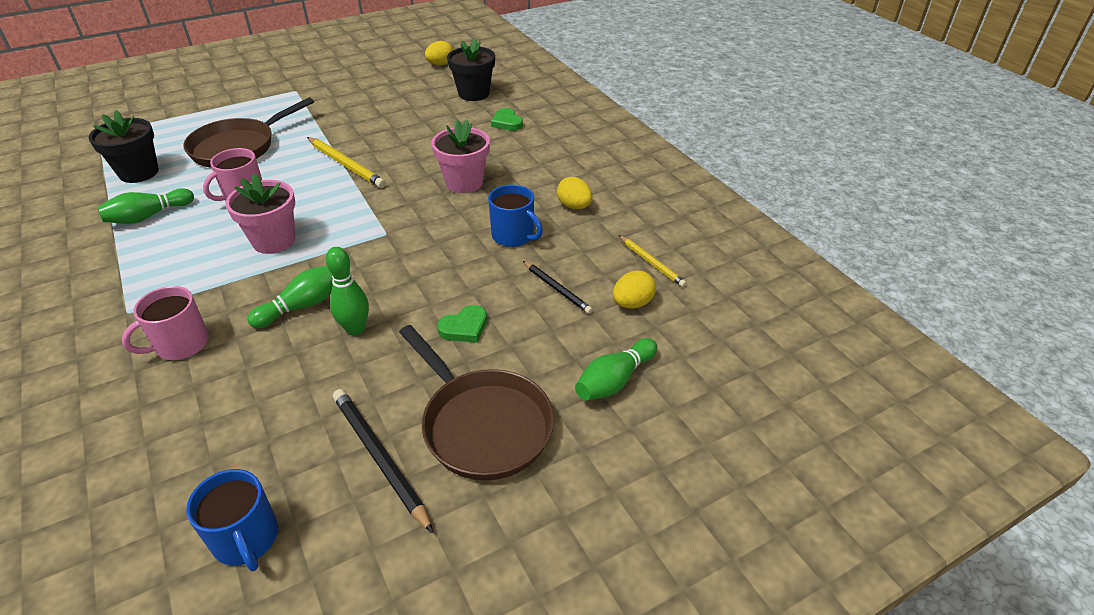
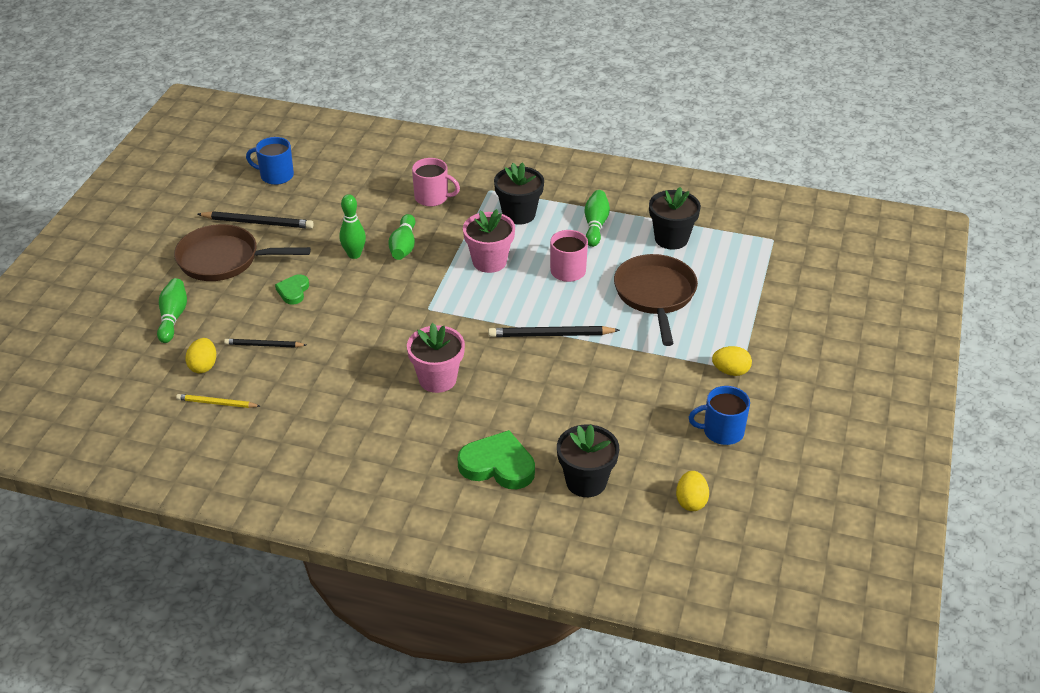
camera: 135 degrees right, 0 degrees up
pink mug [122,286,209,360] -> pink mug turned 105 degrees clockwise [412,158,460,206]
yellow pencil [307,137,386,188] -> black pencil [488,326,620,337]
blue mug [488,184,543,247] -> blue mug moved to [689,386,750,445]
green heart [491,108,523,131] -> green heart [457,430,535,489], size x1.77
yellow egg [557,177,592,209] -> yellow egg moved to [712,346,752,376]
none -> black flower pot [494,162,544,225]

